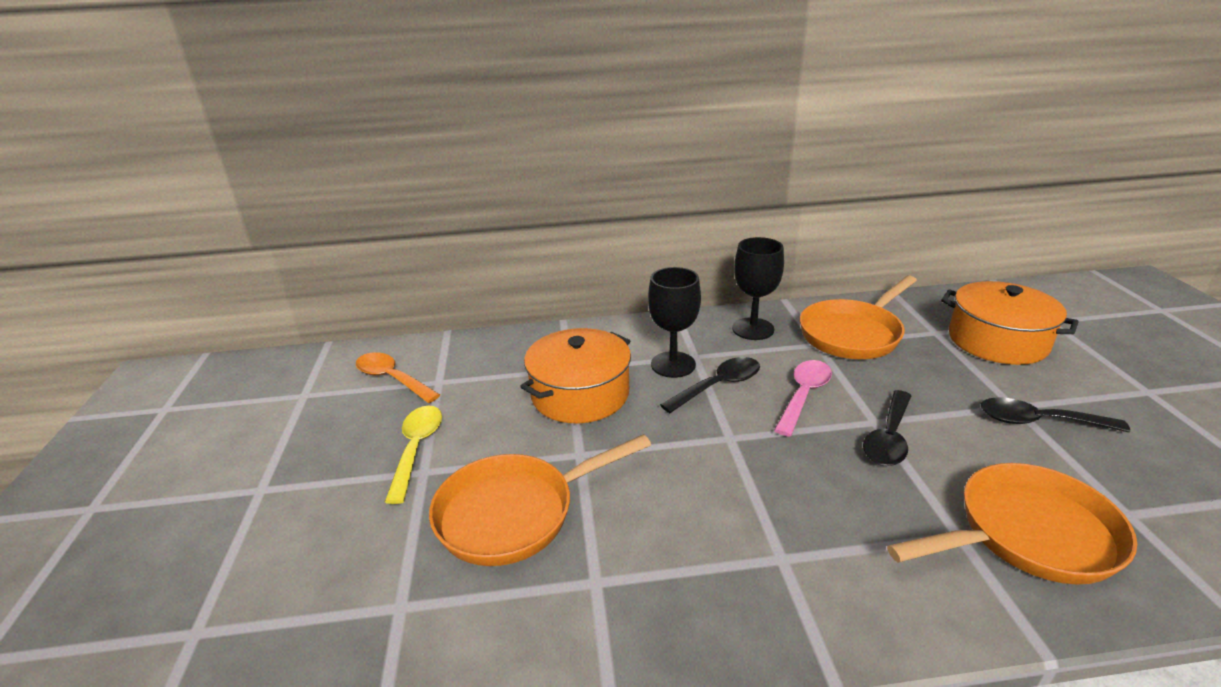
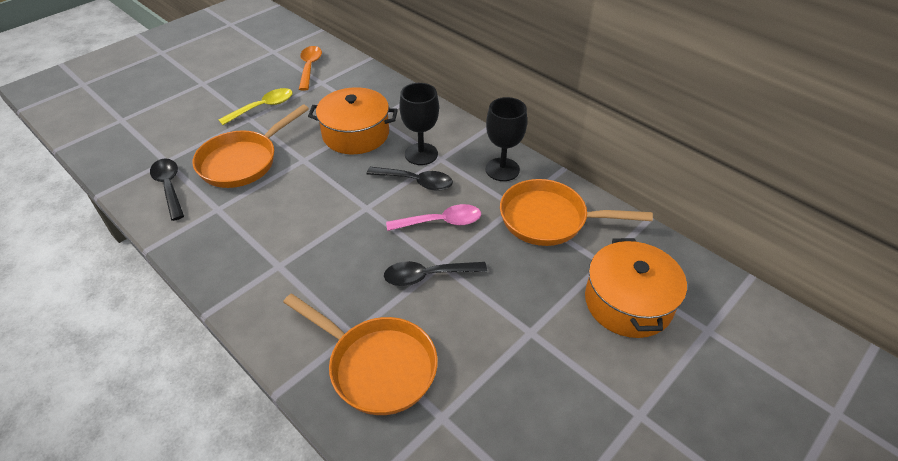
camera: 50 degrees right, 15 degrees up
orange pan [429,434,651,566] -> orange pan turned 75 degrees counterclockwise [193,104,309,188]
black spoon [981,397,1130,432] -> black spoon moved to [150,159,184,221]

